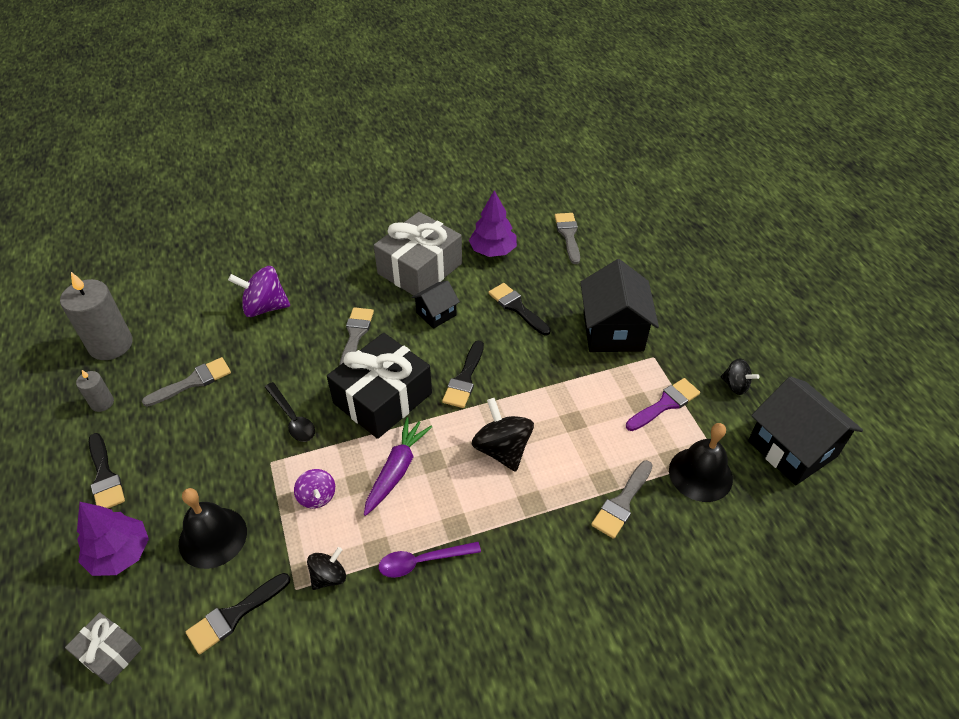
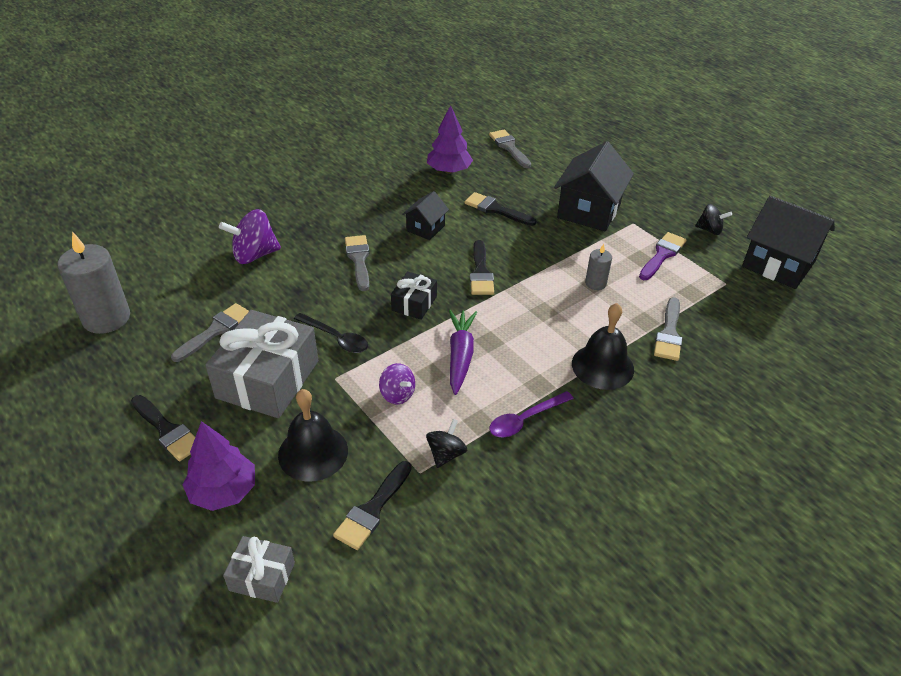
camera: 20 degrees left, 5 degrees down
grey candle [76,370,114,412] -> grey candle moved to [585,244,612,290]
black gift [327,333,432,439] -> black gift [391,271,437,320], size x0.51
grey gift [374,212,462,296] -> grey gift moved to [205,310,319,418]
black spinning top [471,398,534,472] -> none
black house [580,259,659,352] -> black house turned 45 degrees clockwise [554,141,634,231]
black bell [669,423,733,502] -> black bell moved to [572,303,634,390]

